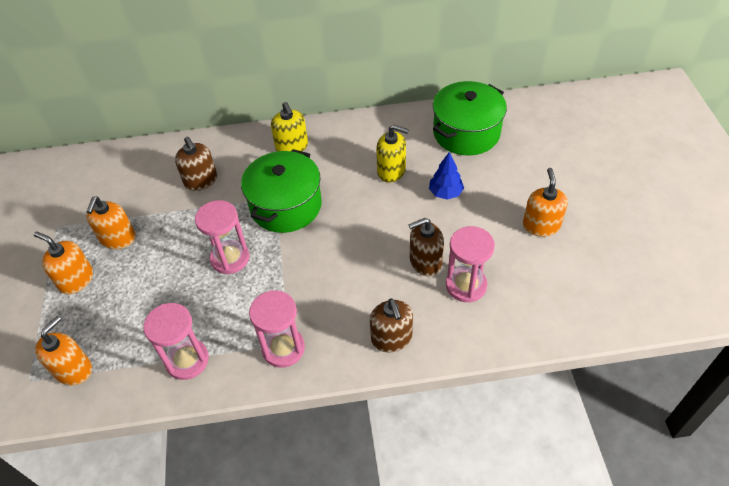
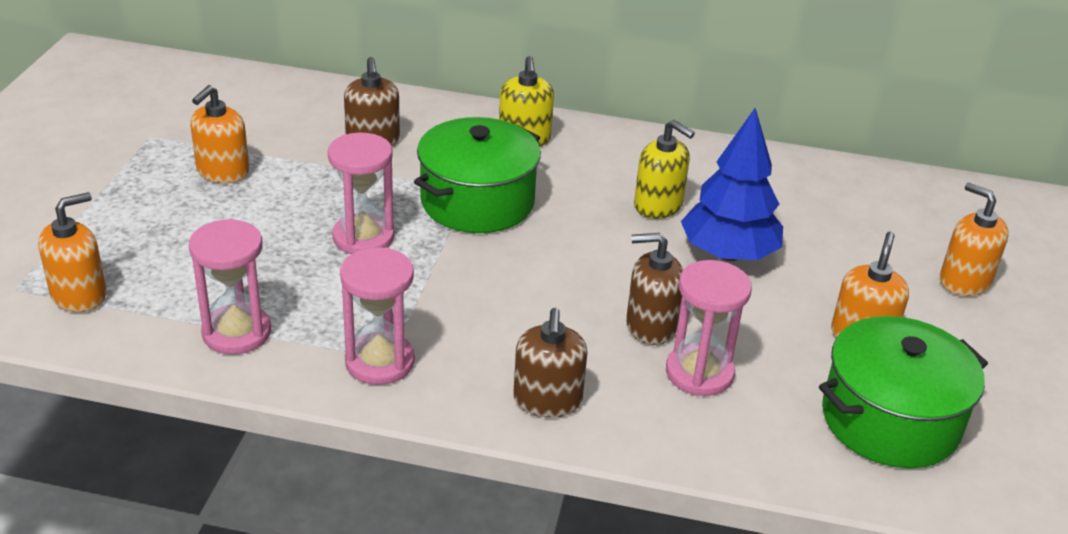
camera: 15 degrees right, 15 degrees down
orange soap dispenser [34,232,93,294] -> orange soap dispenser moved to [940,183,1009,296]
blue tree [429,152,464,200] -> blue tree [681,107,783,261], size x1.78
green pot [433,81,507,156] -> green pot moved to [819,316,988,468]

